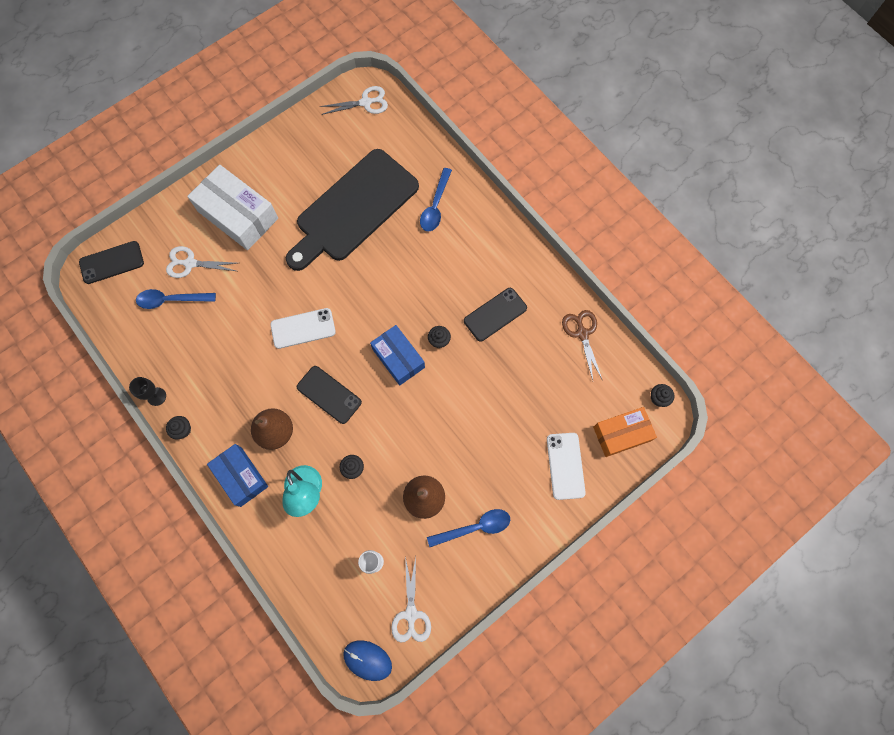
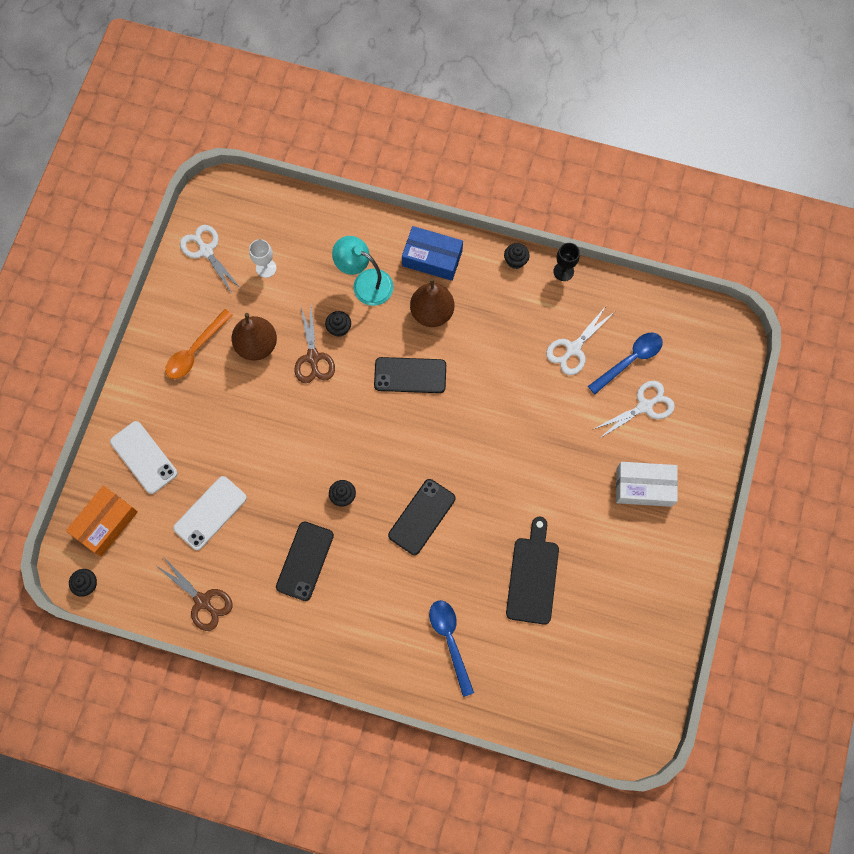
camera: 145 degrees right, 0 degrees up
black phone [79,241,144,284] -> black phone moved to [388,479,456,555]
white box [187,165,278,250] -> white box [616,462,678,507], size x0.65
white phone [270,308,336,349] -> white phone moved to [173,476,247,550]
black cutting board [286,149,419,271] -> black cutting board [506,517,559,625], size x0.54
white scissors [320,86,388,115] -> white scissors moved to [546,306,613,375]
blue mouse [343,640,392,681] -> none
blue box [370,325,425,386] -> none
blue spoon [427,509,510,547] -> orange spoon [165,309,233,379]
none -> brown scissors [295,305,335,383]

